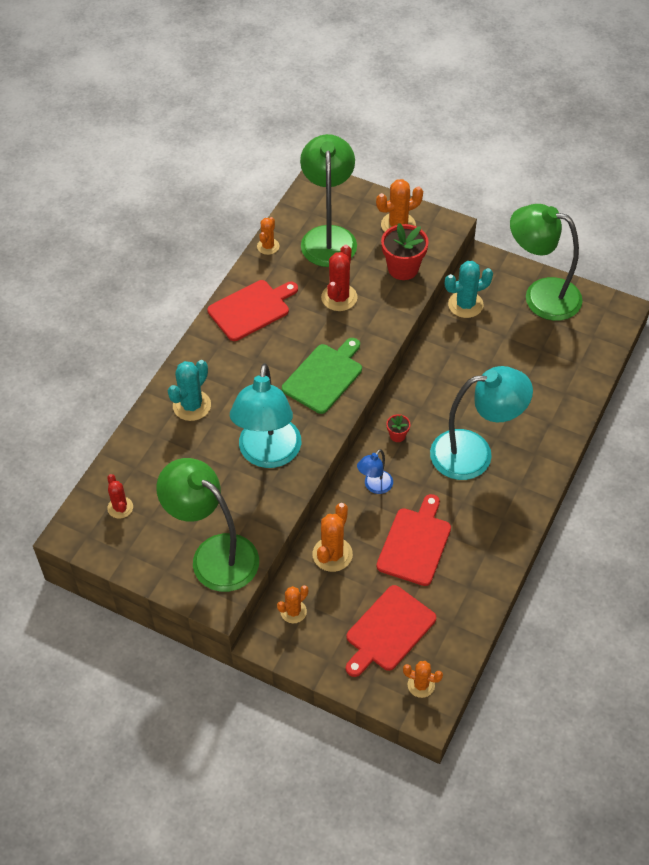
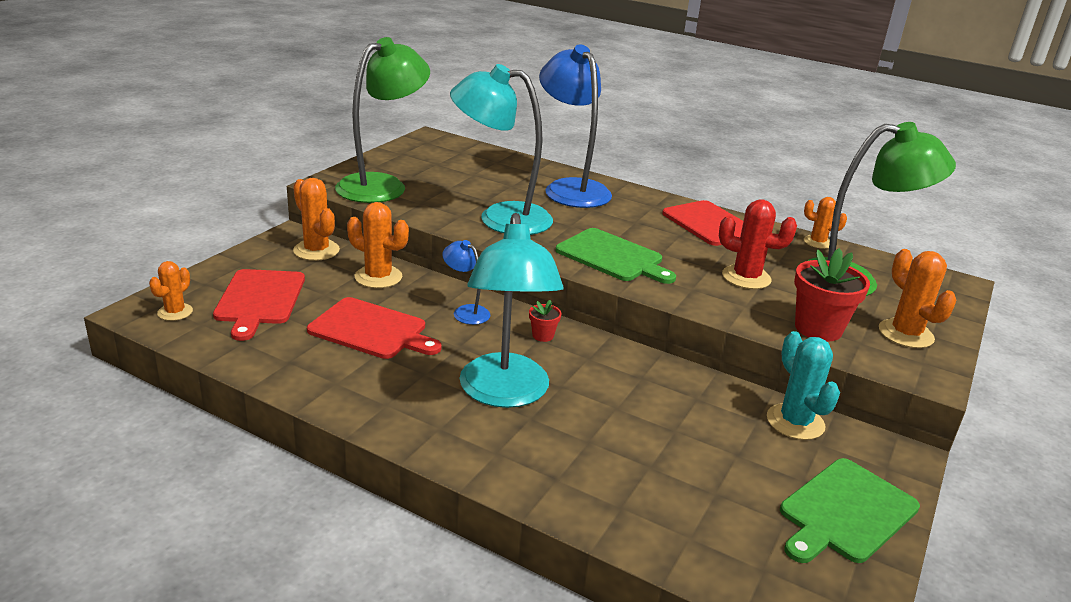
camera: 90 degrees right, 25 degrees down
red cactus [107,474,133,519] -> none
turquoise cactus [168,360,211,421] -> blue lamp [539,44,612,208]
orange cactus [277,585,308,623] -> orange cactus [293,178,340,261], size x1.57
red cutting board [346,585,436,677] -> red cutting board turned 135 degrees counterclockwise [213,269,305,341]
green lamp [510,204,583,321] -> green cutting board [780,458,920,563]

